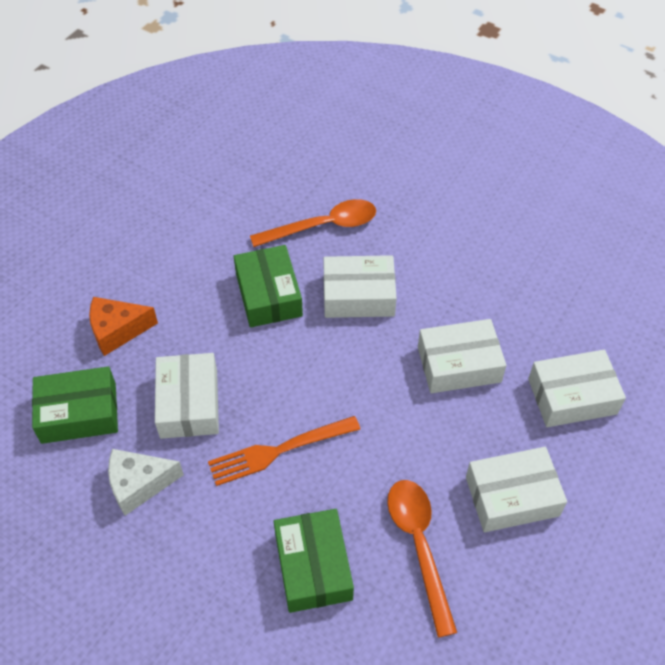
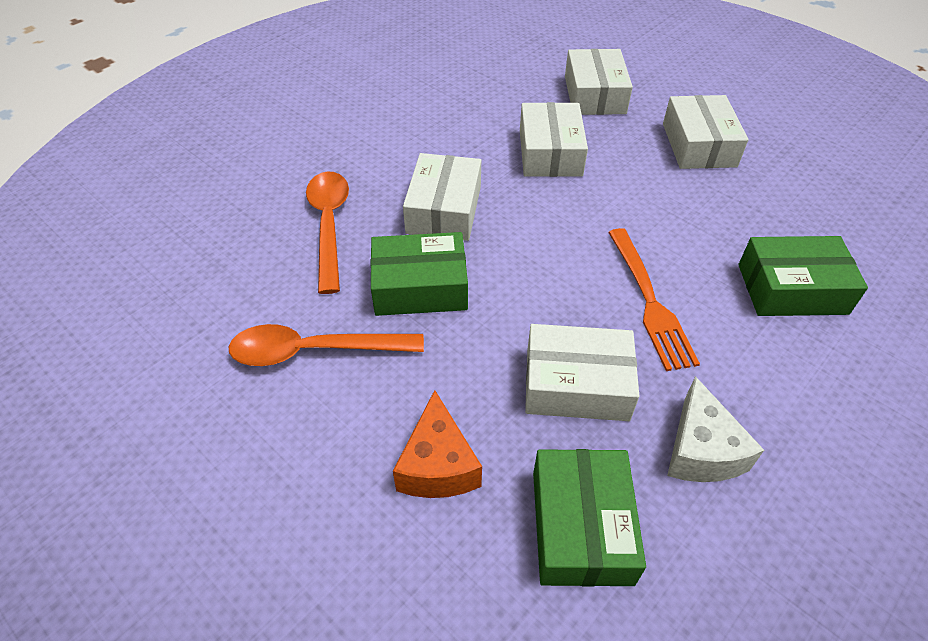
camera: 80 degrees left, 5 degrees down
orange spoon [387,480,457,638] -> orange spoon moved to [229,324,424,366]

